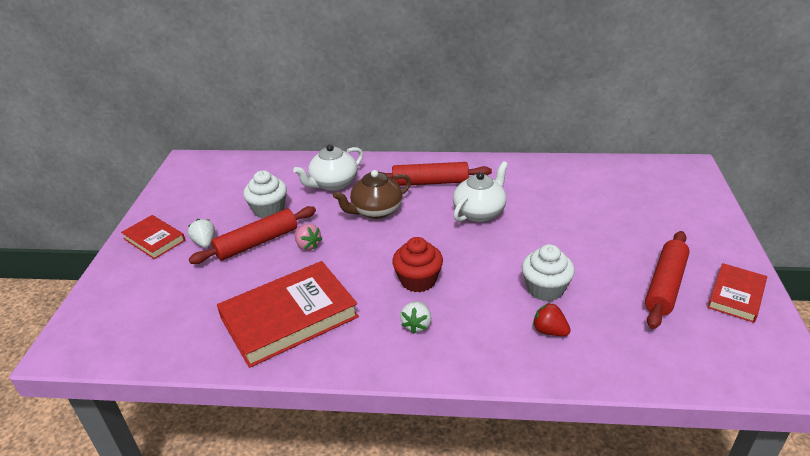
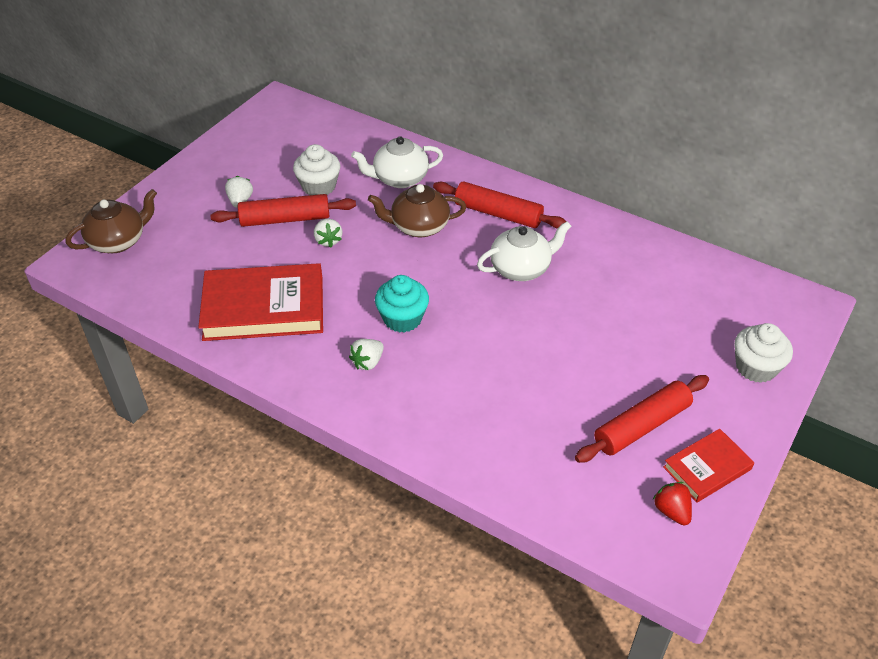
camera: 25 degrees right, 10 degrees up
red book [121,215,185,259] -> none
pink strawberry [294,224,322,250] -> white strawberry [314,219,342,247]
red cupcake [392,237,443,292] -> turquoise cupcake [375,275,429,333]
white cupcake [522,244,575,301] -> white cupcake moved to [734,323,793,383]
red strawberry [533,303,571,336] -> red strawberry moved to [653,482,692,525]
none -> brown teapot [66,189,157,253]

